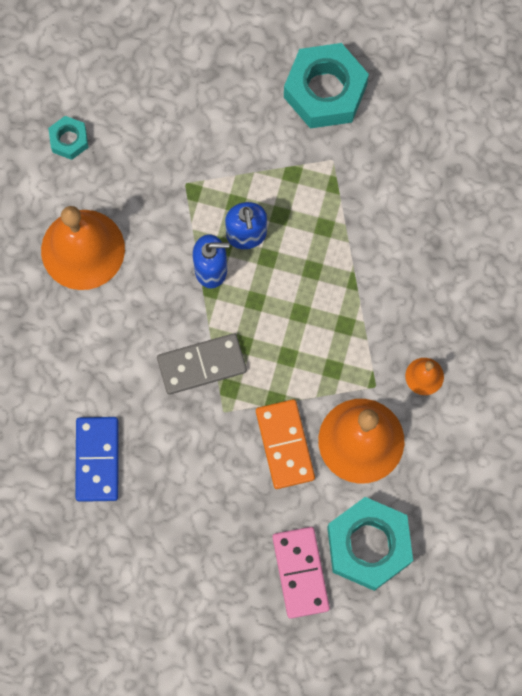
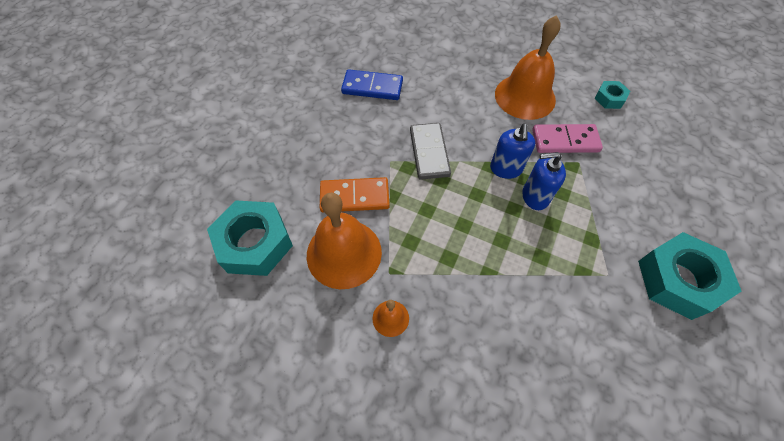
camera: 100 degrees right, 15 degrees down
pink domino [272,527,330,619] -> pink domino moved to [532,124,603,153]

